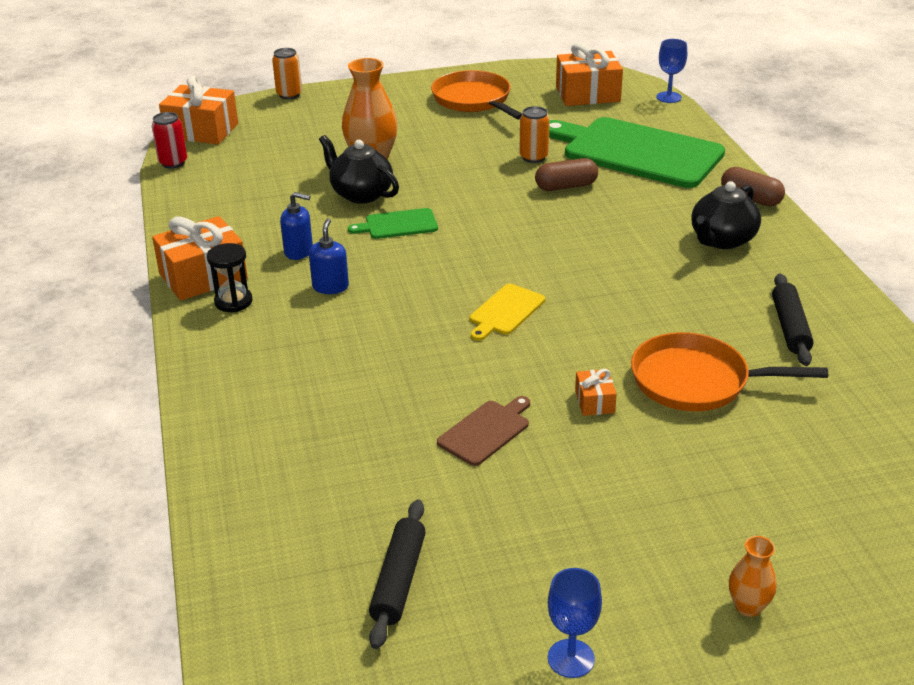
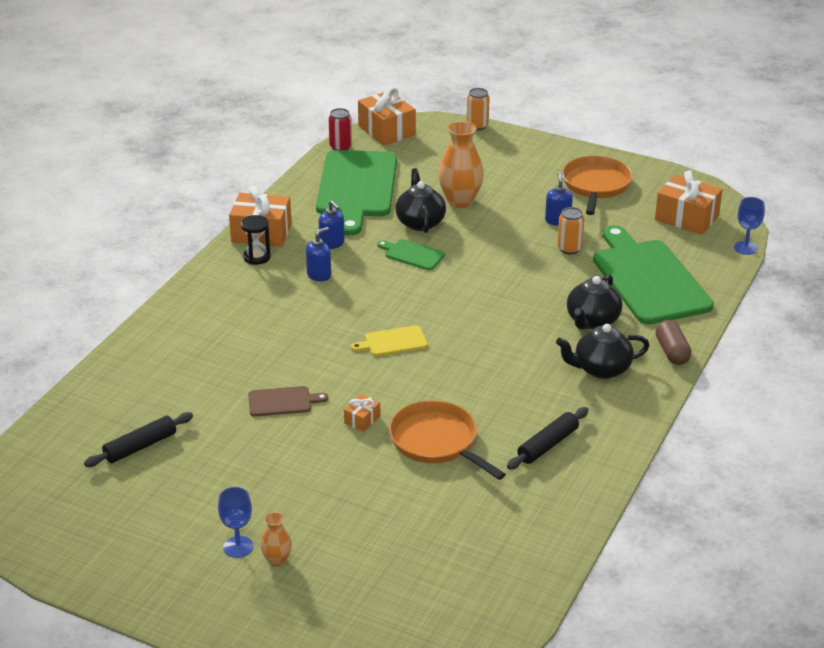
camera: 40 degrees right, 0 degrees up
brown capsule [535,158,598,191] -> none
blue goblet [548,568,602,678] -> blue goblet moved to [218,487,253,558]
none -> green cutting board [316,150,397,236]
none -> blue soap dispenser [545,172,573,226]
none -> black teapot [567,274,622,330]

